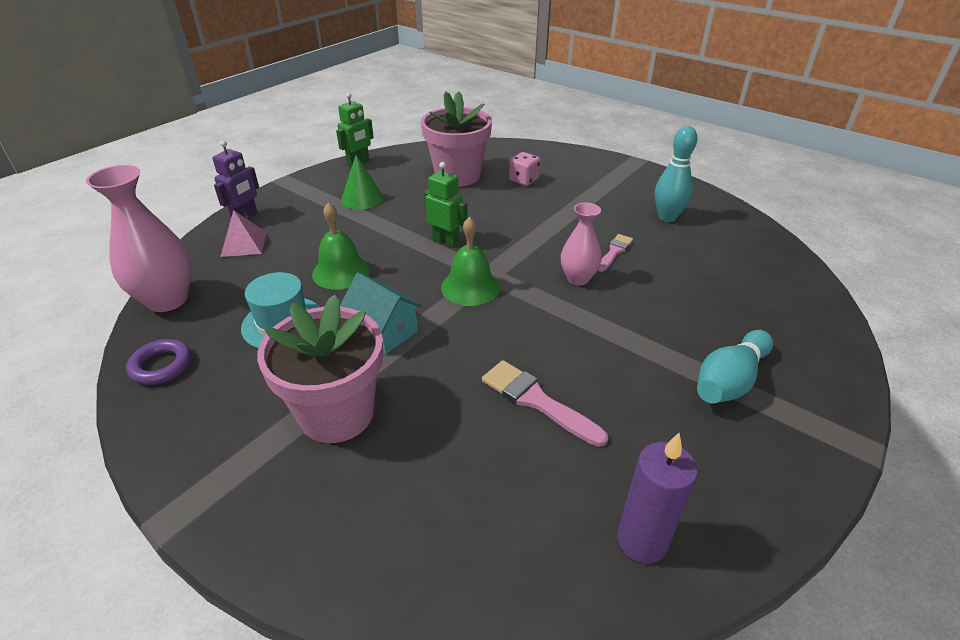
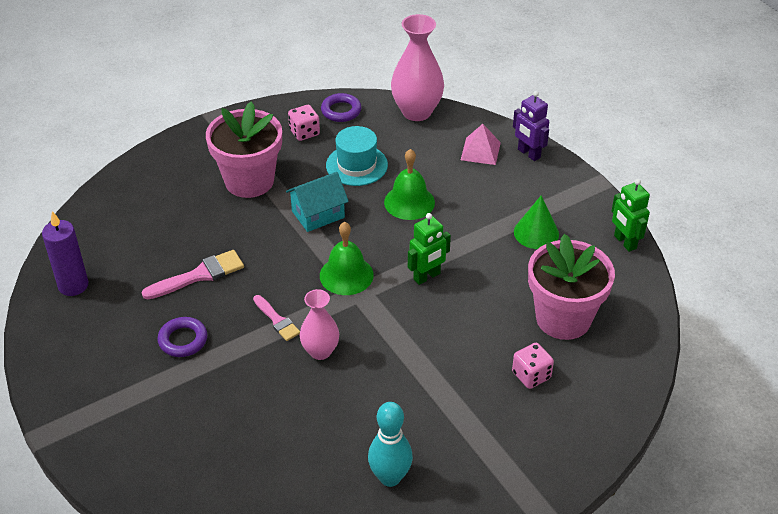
camera: 110 degrees right, 5 degrees up
pink brush [598,234,633,272] -> pink brush moved to [253,295,300,341]
turquoise bowling pin [697,330,773,403] -> none
none -> purple ring [157,317,207,357]
none -> pink dice [288,105,320,141]

